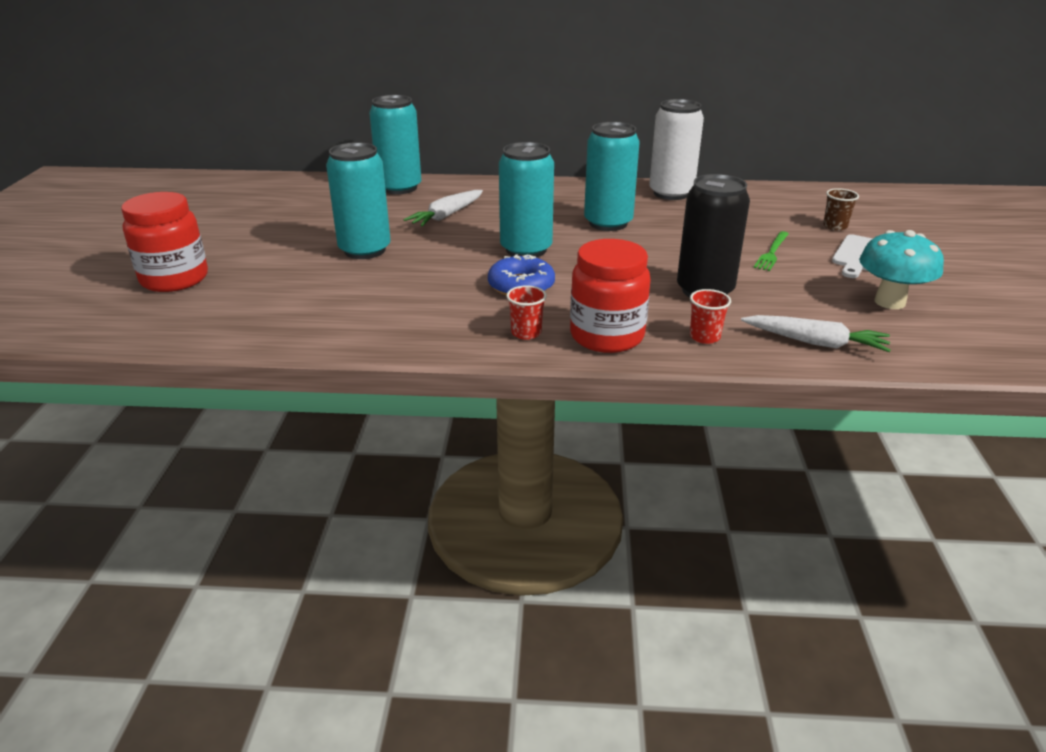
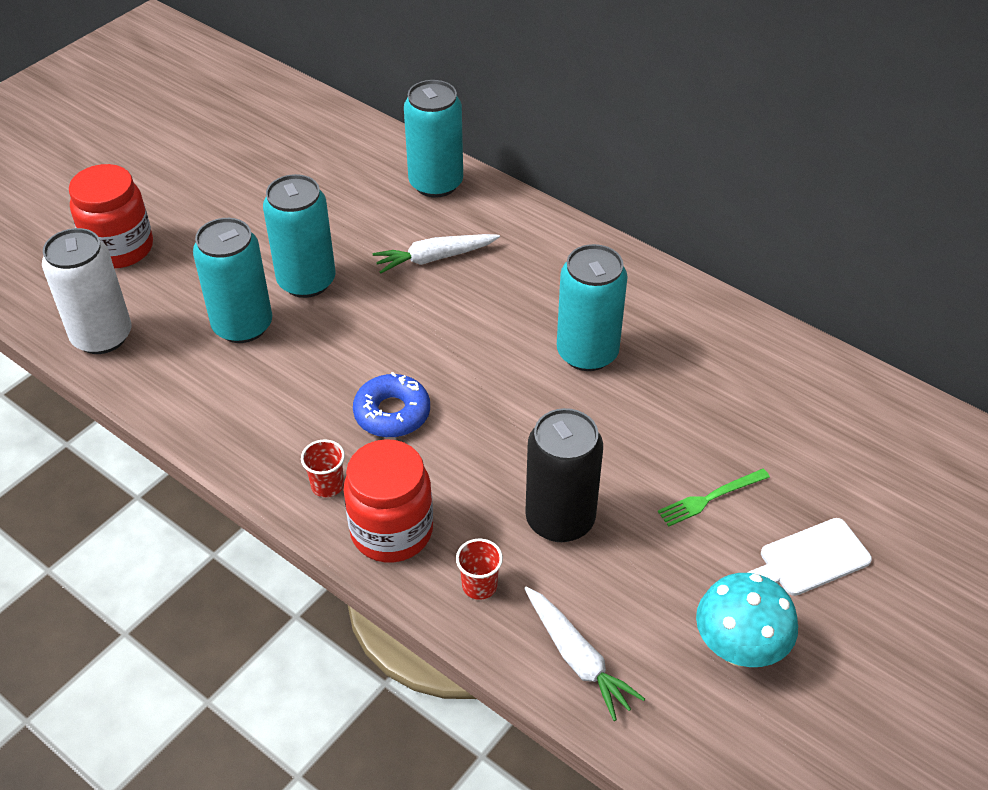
camera: 35 degrees right, 15 degrees up
turquoise can [499,142,554,257] -> turquoise can moved to [193,218,272,343]
white can [649,99,704,200] -> white can moved to [42,228,131,354]
brown cup [823,188,859,230] -> none

